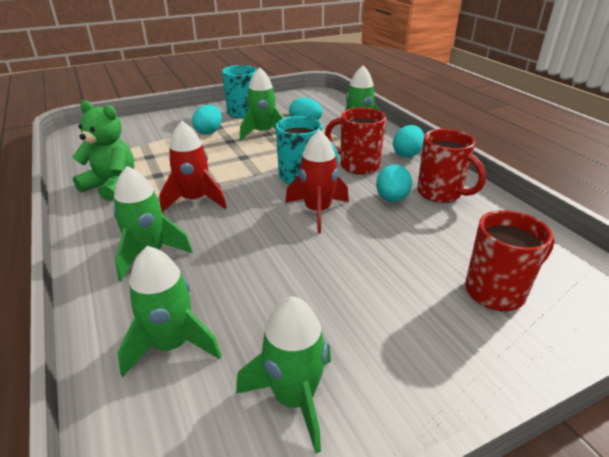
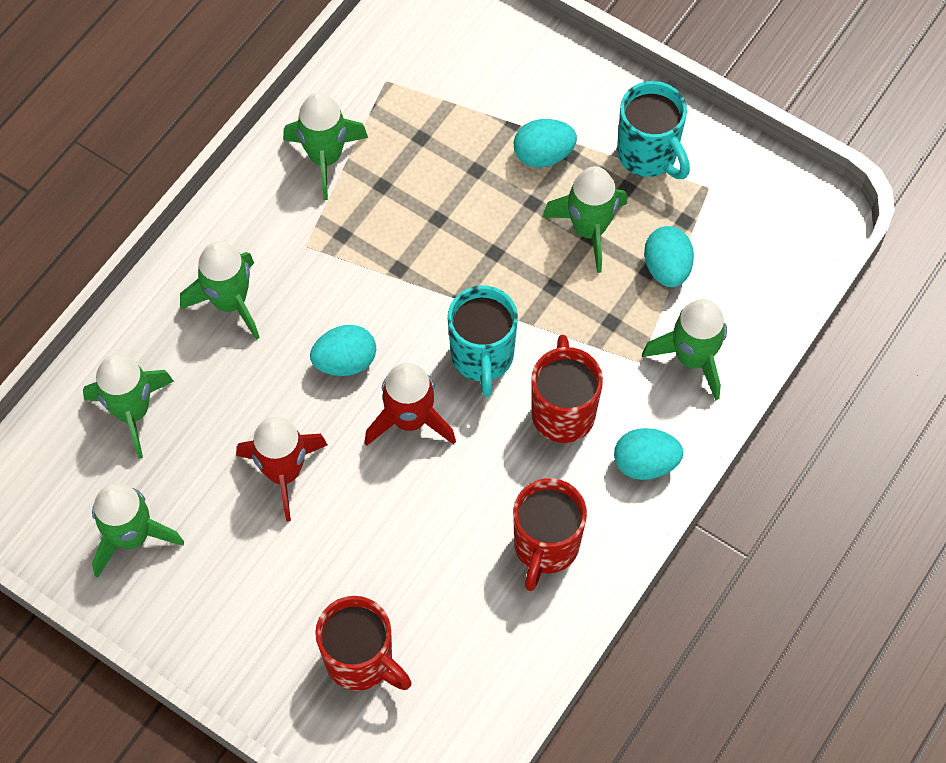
camera: 60 degrees right, 30 degrees up
green teddy bear [72,100,134,201] -> green rocket [283,92,368,200]
red rocket [159,121,227,213] -> red rocket moved to [236,417,328,522]
turquoise egg [376,165,412,202] -> turquoise egg moved to [310,325,376,376]

